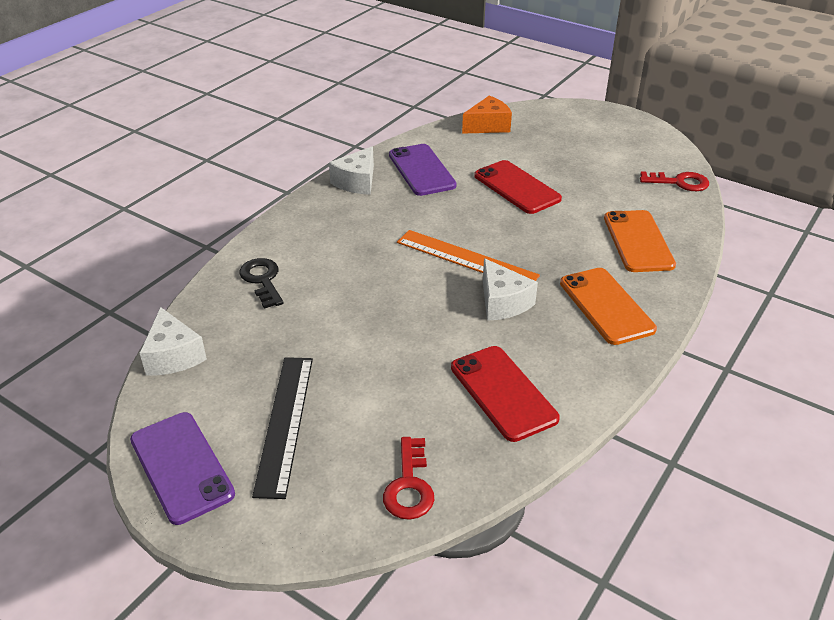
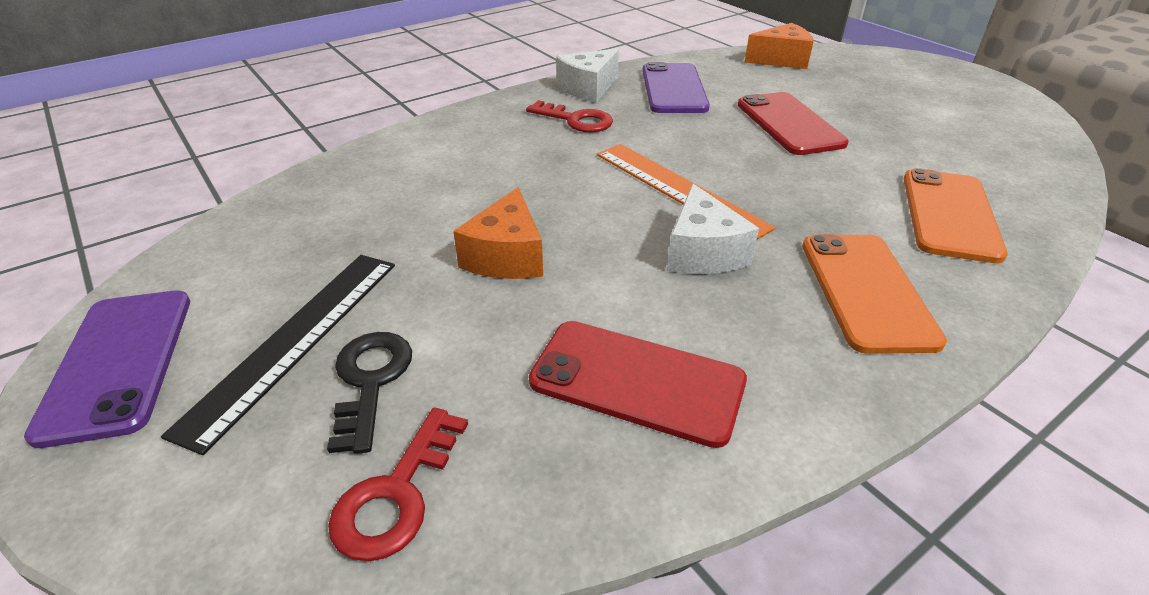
camera: 20 degrees right, 0 degrees up
white cheese [140,307,207,376] -> none
black key [239,258,284,309] -> black key moved to [327,332,412,454]
red phone [451,346,560,442] -> red phone turned 60 degrees counterclockwise [529,321,747,448]
red key [640,171,709,191] -> red key moved to [526,100,613,133]
none -> orange cheese [453,187,543,279]

